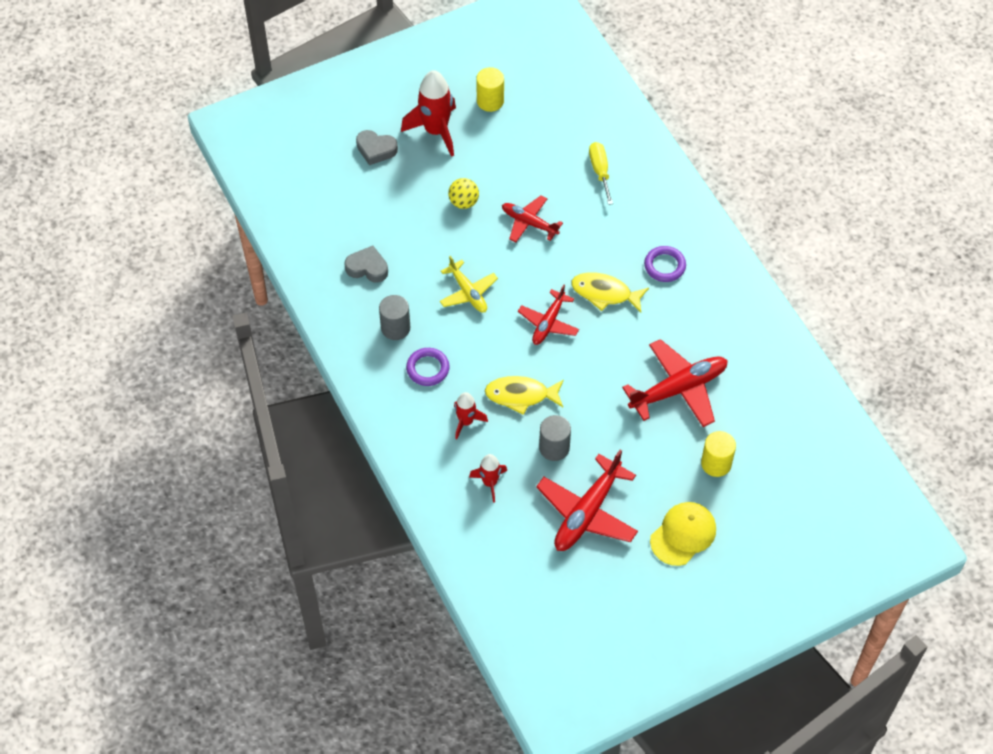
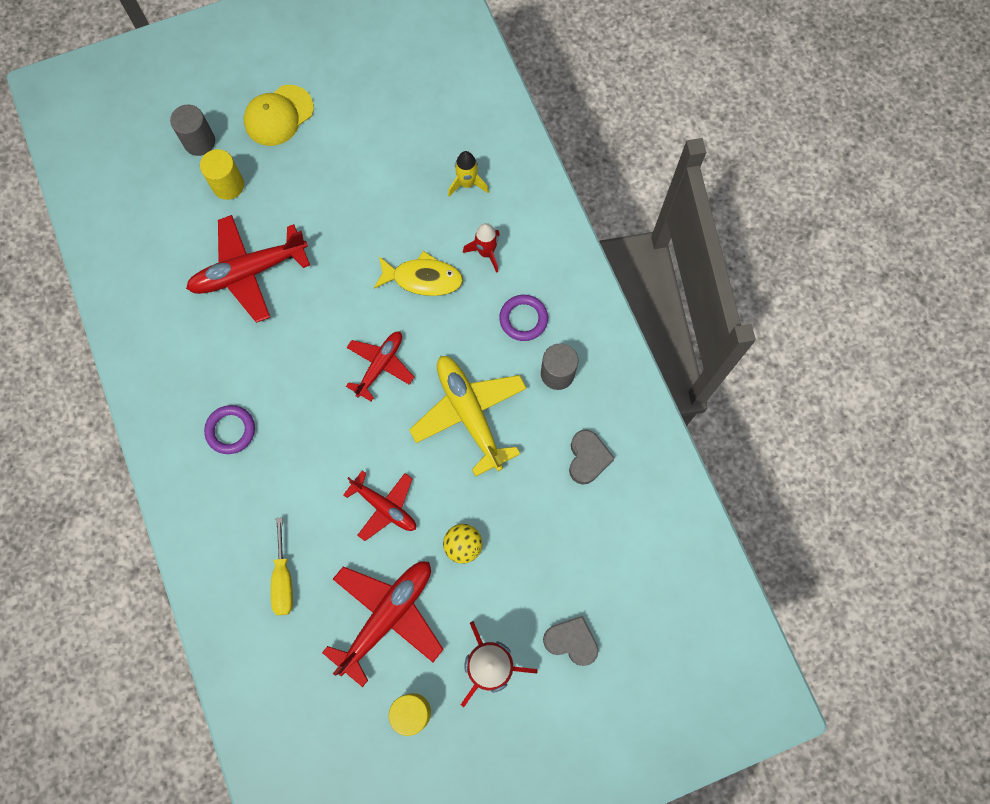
camera: 175 degrees left, 15 degrees up
grey heart [345,246,388,283] -> grey heart turned 105 degrees counterclockwise [569,430,615,485]
yellow plane [440,256,498,313] -> yellow plane [409,356,527,477], size x1.63
red rocket [469,454,507,503] -> yellow rocket [448,151,489,197]
red plane [536,450,638,551] -> red plane moved to [322,561,444,687]
grey cylinder [539,415,571,461] -> grey cylinder moved to [170,104,215,156]
yellow fish [572,272,649,313] -> none

